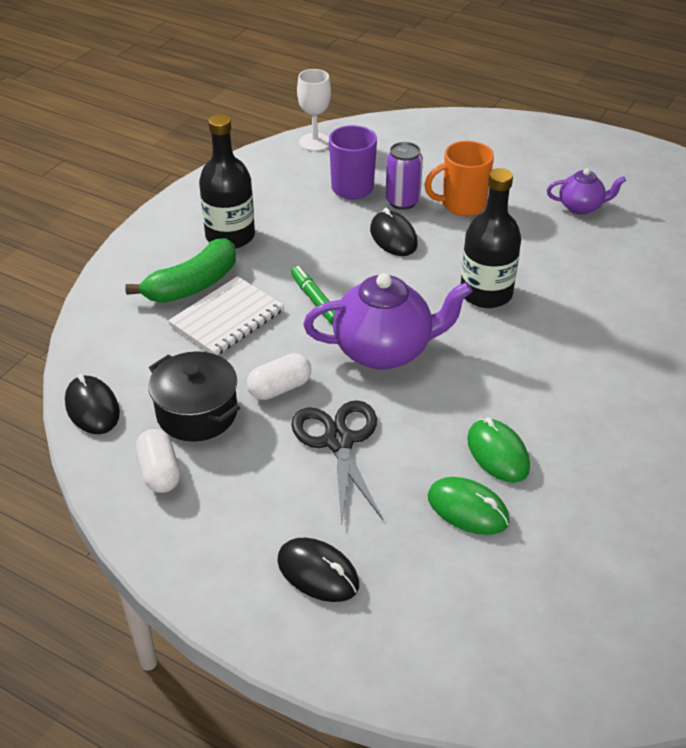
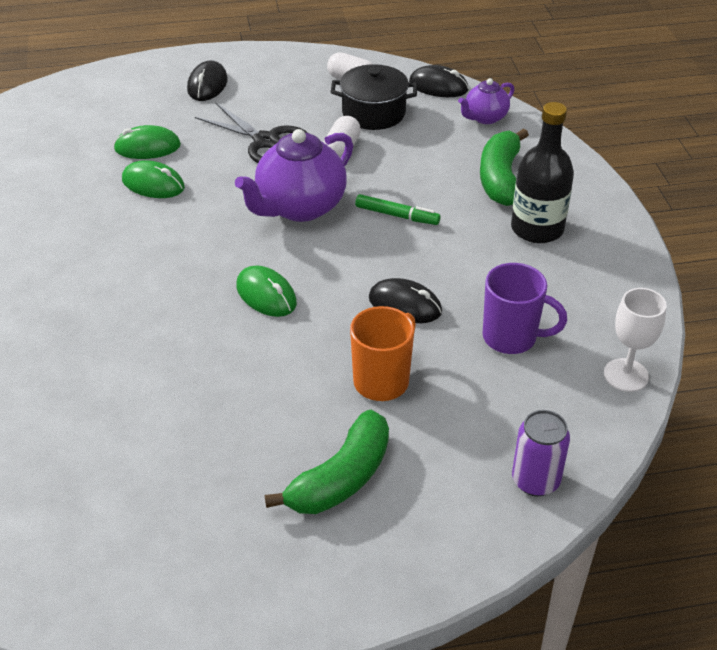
camera: 140 degrees right, 0 degrees up
white notebook [168,276,284,355] -> none
black mouse [277,538,359,602] -> black mouse turned 75 degrees counterclockwise [187,61,228,101]
purple can [386,142,423,210] -> purple can moved to [512,410,570,496]
black bottle [461,168,521,308] -> green mouse [236,266,297,317]
purple teapot [547,168,626,215] -> purple teapot moved to [458,78,514,124]
none -> green banana [265,410,389,514]

